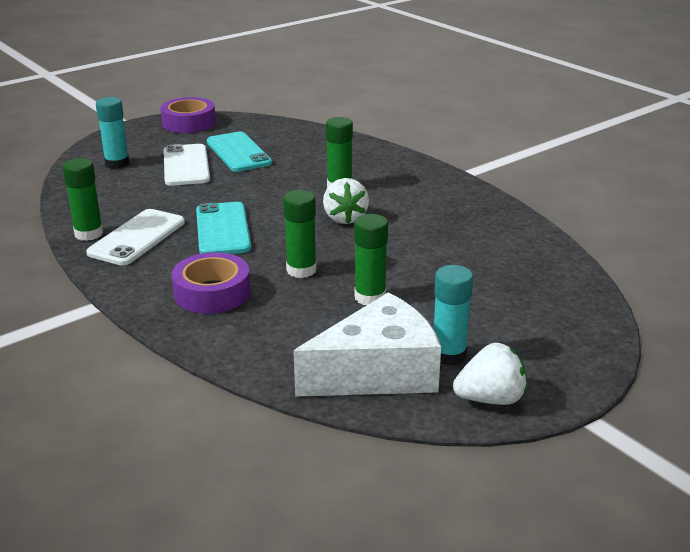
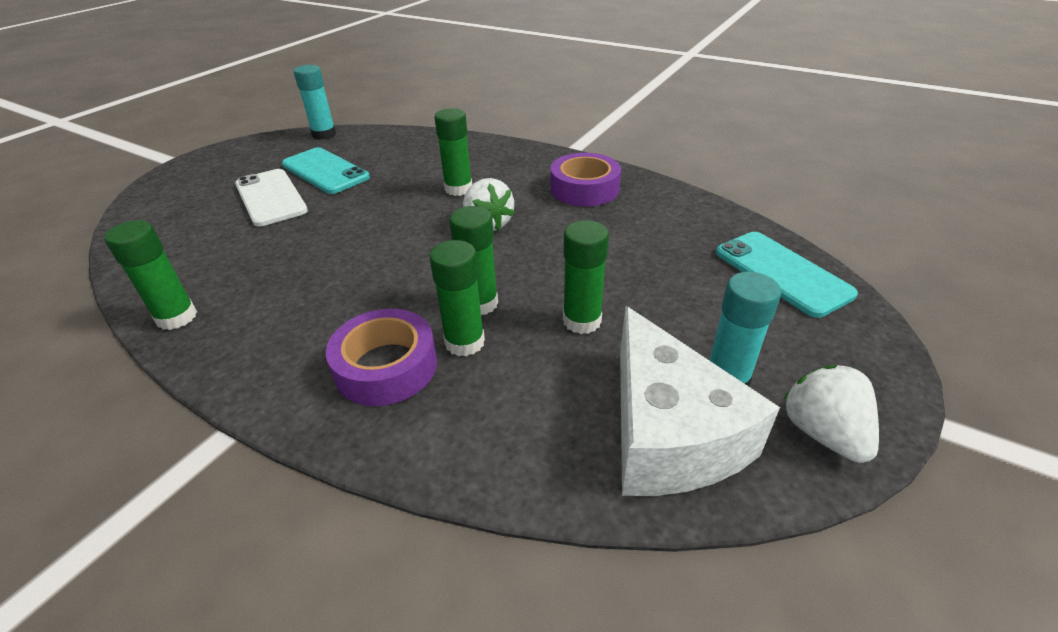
camera: 20 degrees left, 10 degrees up
white phone [86,209,185,265] -> none
turquoise glue stick [96,97,129,169] -> turquoise glue stick moved to [294,65,336,140]
purple tape [160,97,216,133] -> purple tape moved to [550,153,621,207]
turquoise phone [196,202,251,254] -> turquoise phone moved to [716,232,858,318]
white cheese [293,292,441,396] -> white cheese turned 120 degrees clockwise [620,306,780,496]
white strawberry [453,343,527,405] -> white strawberry turned 75 degrees counterclockwise [783,365,879,463]
none -> green glue stick [430,240,485,356]

